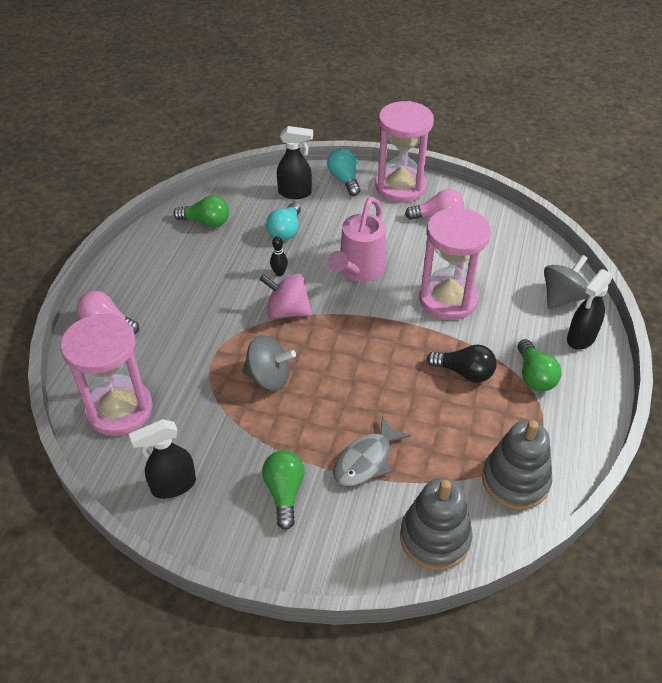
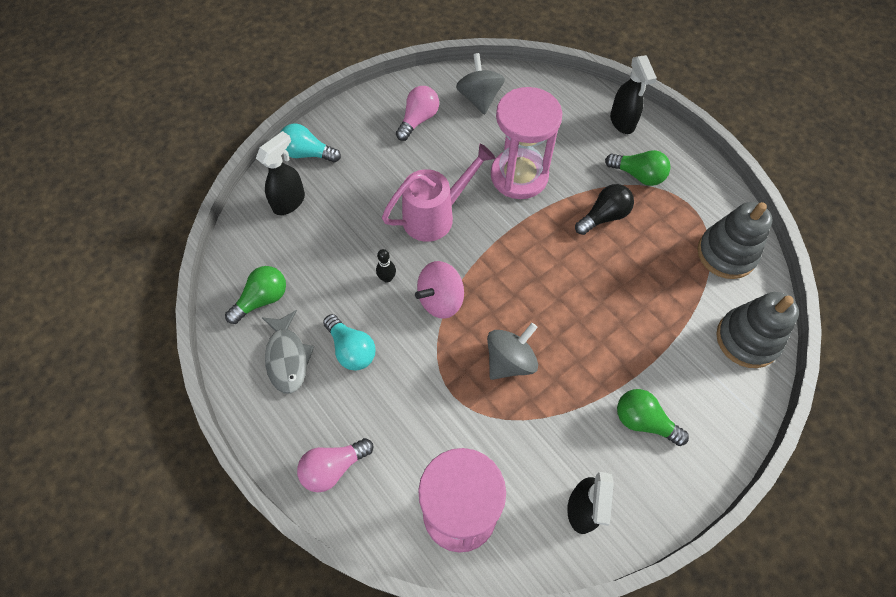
camera: 55 degrees left, 15 degrees up
turquoise light bulb [266,202,301,241] -> turquoise light bulb moved to [323,314,376,371]
pink watering can [328,197,386,282] -> pink watering can turned 90 degrees counterclockwise [382,144,495,242]
grey fish [333,416,411,486] -> grey fish moved to [261,310,314,394]
pink hourglass [375,101,434,203] -> none
grey spinning top [544,255,589,309] -> grey spinning top moved to [456,53,505,115]

